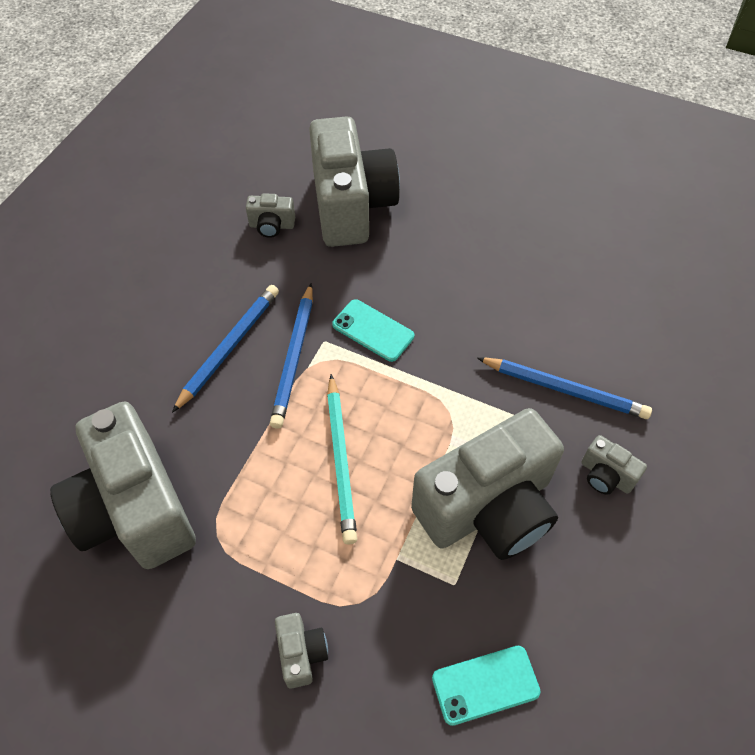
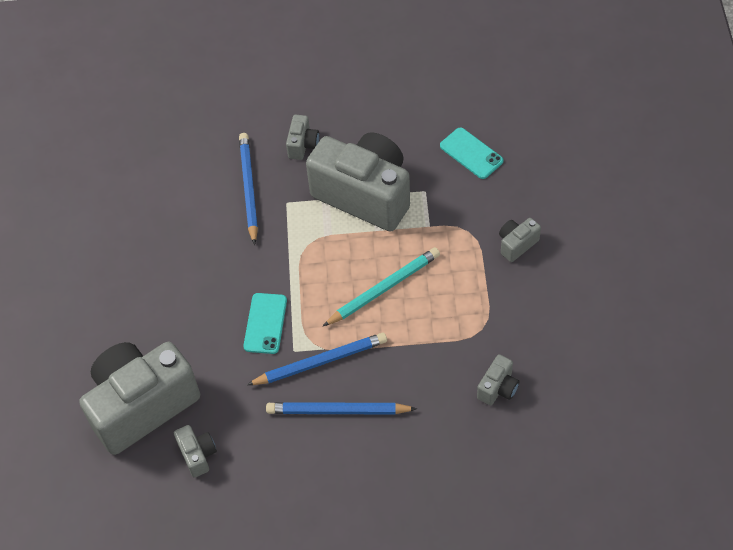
camera: 115 degrees left, 0 degrees up
grey camera [50,401,196,569] -> grey camera [477,354,519,405], size x0.41

